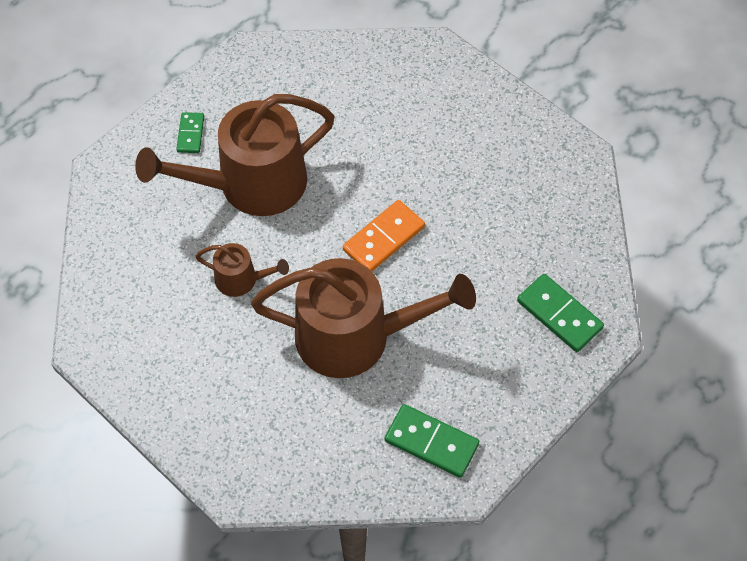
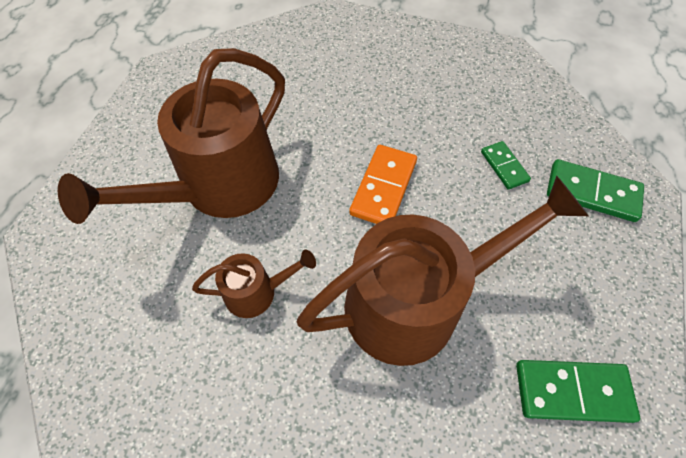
camera: 25 degrees left, 0 degrees up
green domino [176,112,204,153] -> green domino moved to [481,141,531,190]

